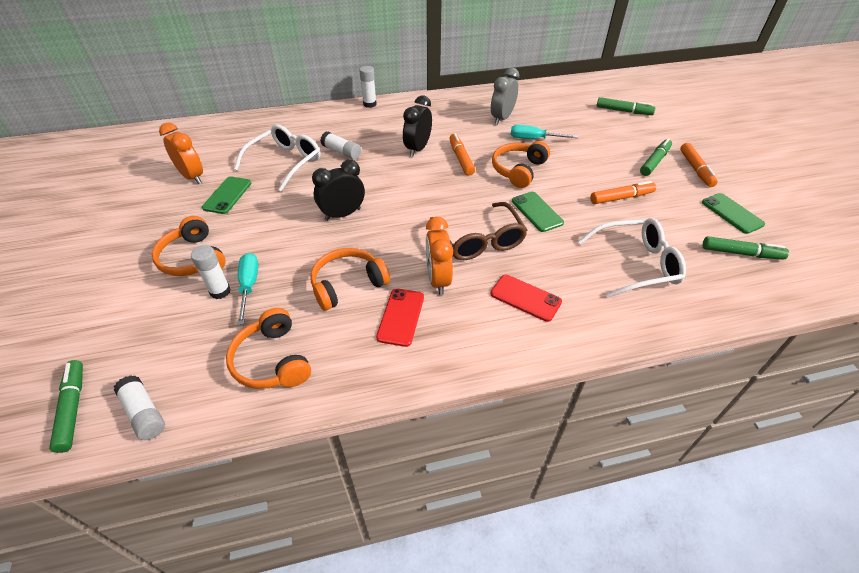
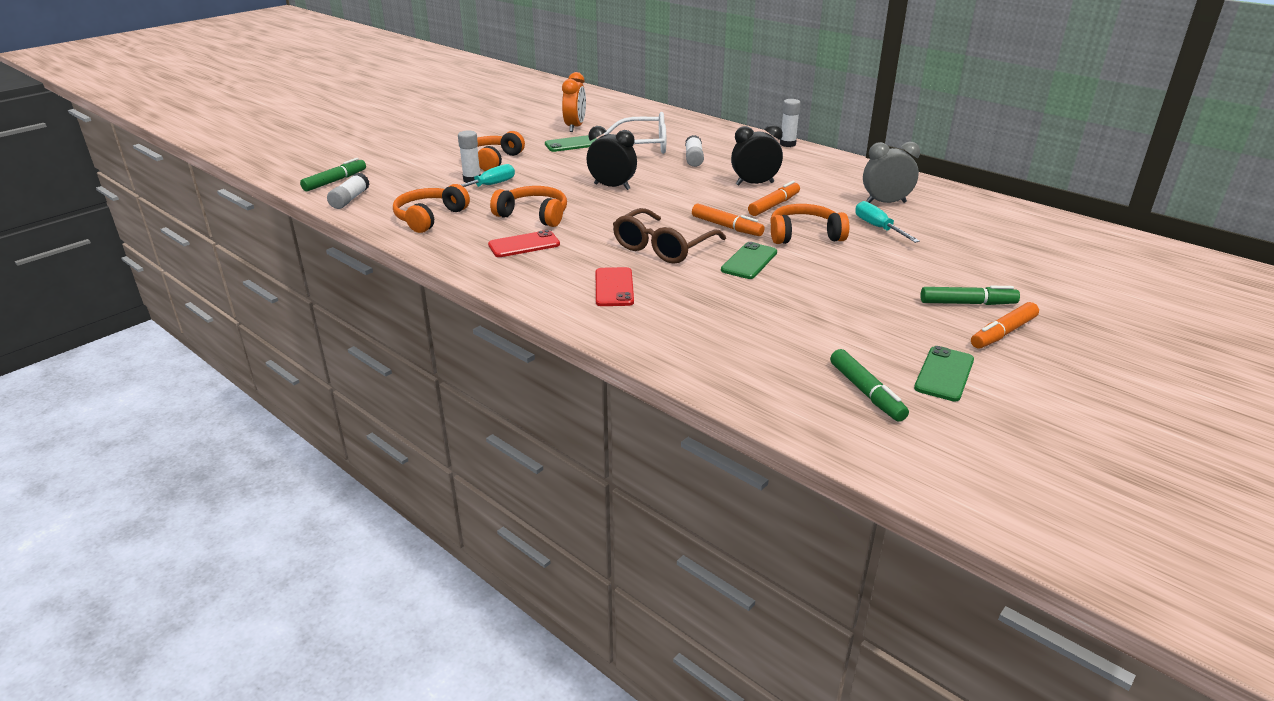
camera: 55 degrees right, 15 degrees down
orange clock [426,217,453,295] -> none
white glasses [578,218,686,298] -> none
orange marker [590,181,656,204] -> orange marker moved to [692,204,765,236]
green marker [596,97,655,115] -> none

